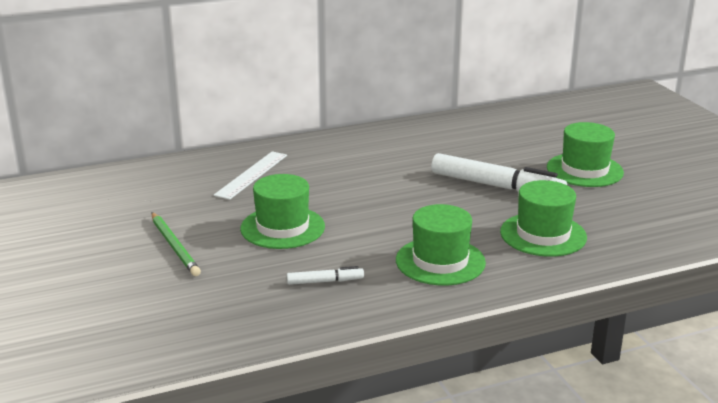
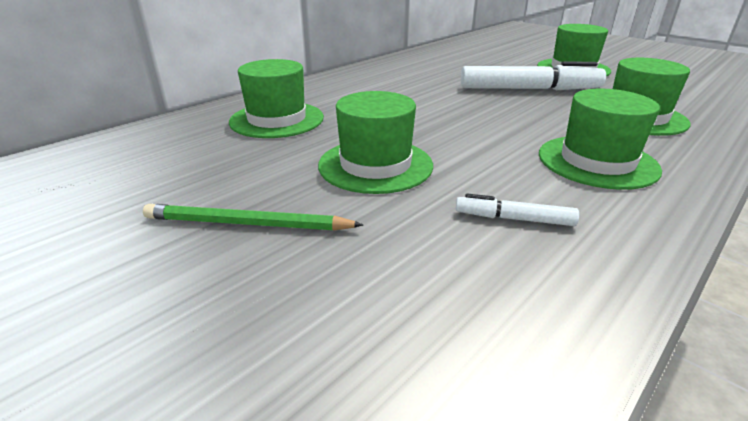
camera: 25 degrees left, 5 degrees up
green pencil [151,212,201,276] -> green pencil turned 150 degrees clockwise [143,204,363,231]
white ruler [214,151,287,200] -> green hat [229,59,324,138]
white marker [287,266,364,285] -> white marker turned 135 degrees counterclockwise [456,194,579,226]

